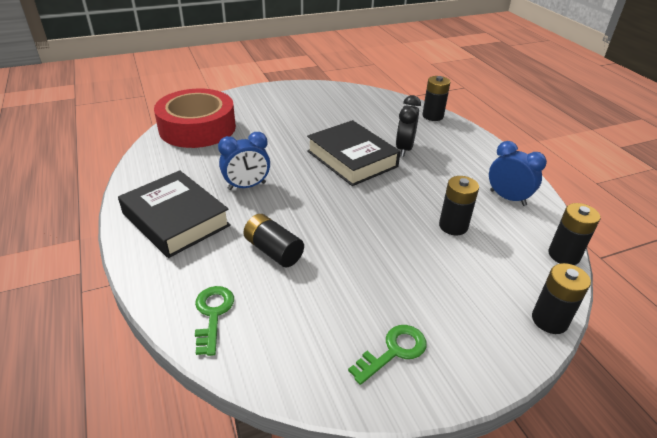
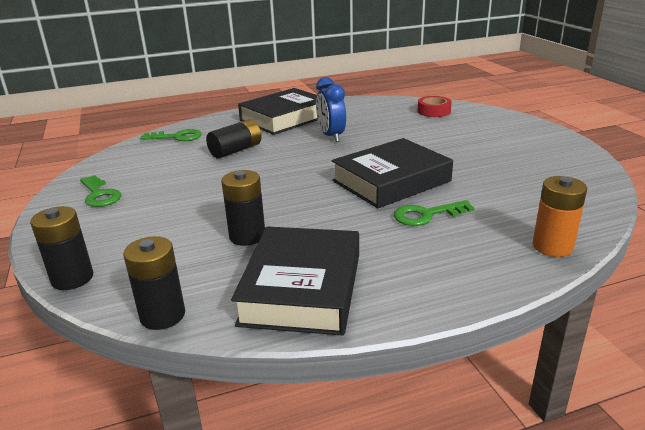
camera: 95 degrees right, 10 degrees down
red tape [154,89,236,148] -> red tape [417,96,452,117], size x0.42
black clock [396,95,421,157] -> green key [394,200,474,226]
black battery [422,76,450,121] -> orange battery [533,176,587,257]
blue clock [489,141,547,206] -> black book [231,226,359,336]

